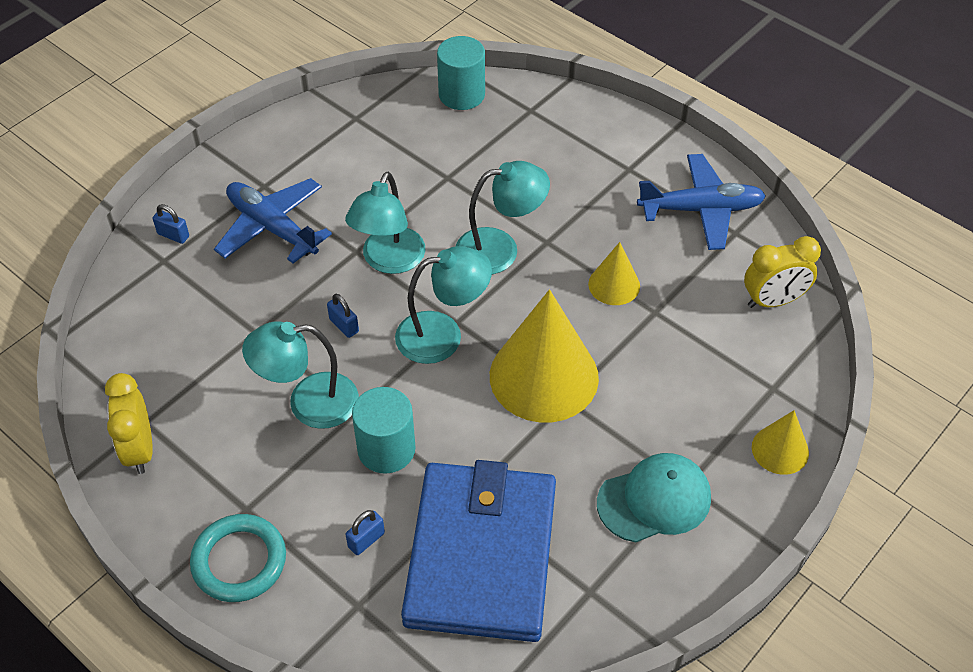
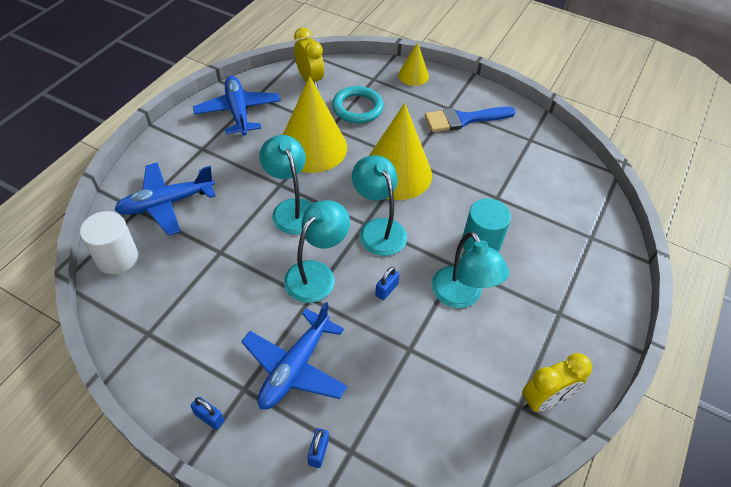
camera: 105 degrees left, 0 degrees up
turquoise ring [190,514,286,602] -> turquoise ring moved to [332,86,384,124]
turquoise lamp [345,172,426,274] -> turquoise lamp turned 60 degrees counterclockwise [284,200,350,303]
blue padlock [346,510,385,555] -> blue padlock moved to [191,397,224,430]
blue wallet [401,460,556,642] -> none
turquoise cylinder [437,36,485,110] -> white cylinder [80,211,138,275]
yellow cone [588,242,640,305] -> yellow cone [283,76,347,173], size x2.00
turquoise cap [597,453,711,542] -> blue brush [425,107,516,132]
none -> blue plane [115,162,215,236]

